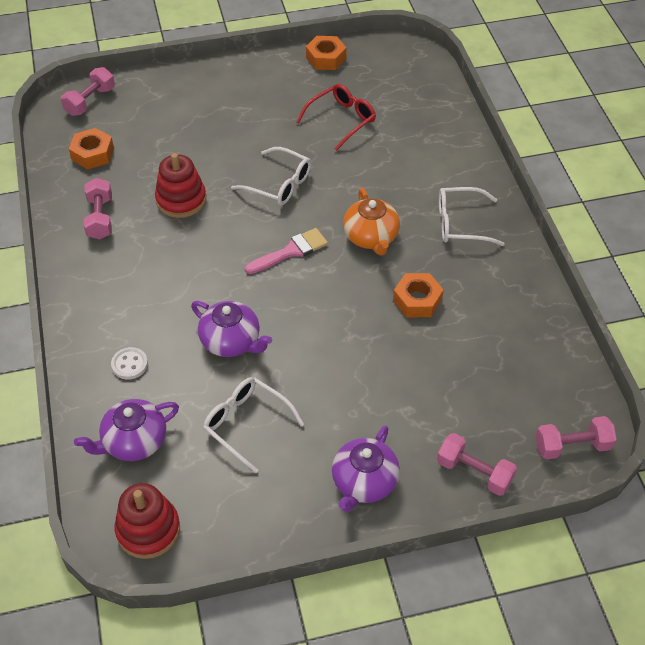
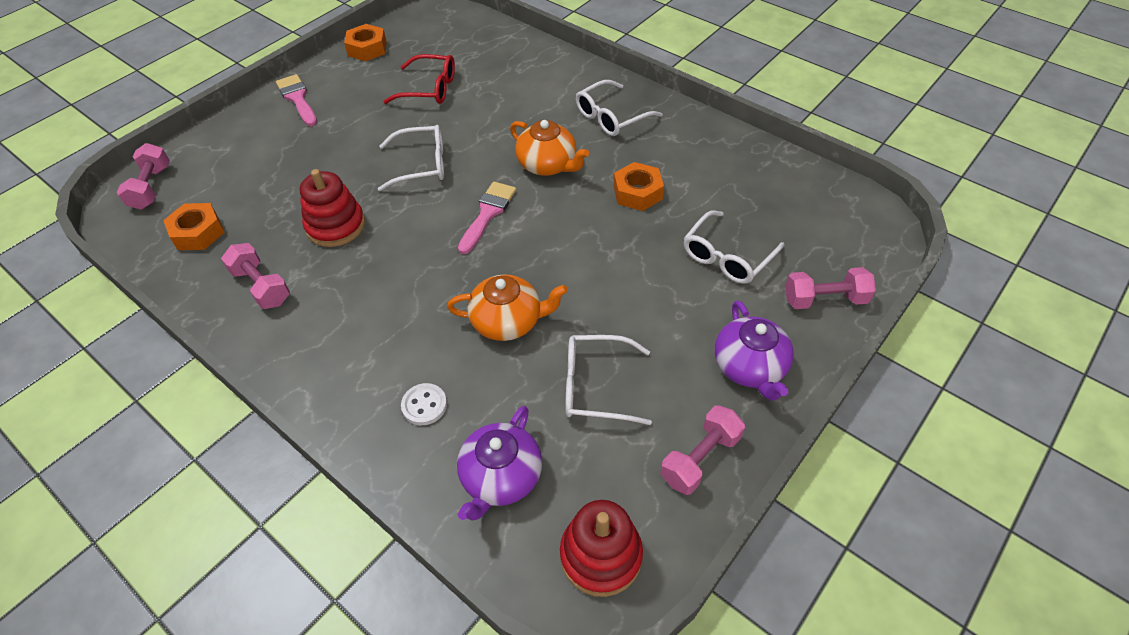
camera: 35 degrees left, 0 degrees up
purple teapot [191,301,272,357] -> orange teapot [447,274,568,341]
red glasses [296,84,376,151] -> red glasses turned 90 degrees clockwise [383,54,455,104]
pink dumbbell [536,416,617,460] -> pink dumbbell moved to [661,405,745,495]
none -> pink brush [276,74,317,126]
none -> white glasses [684,211,784,284]

